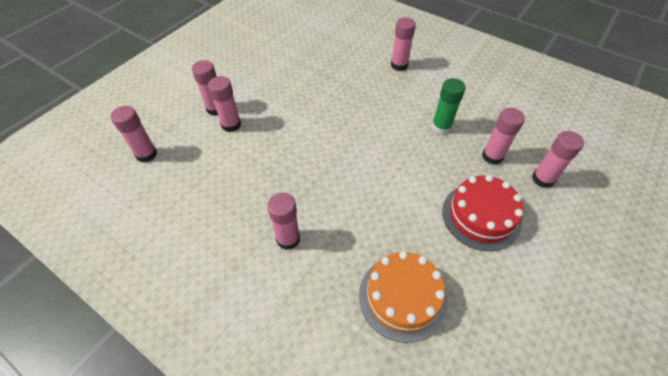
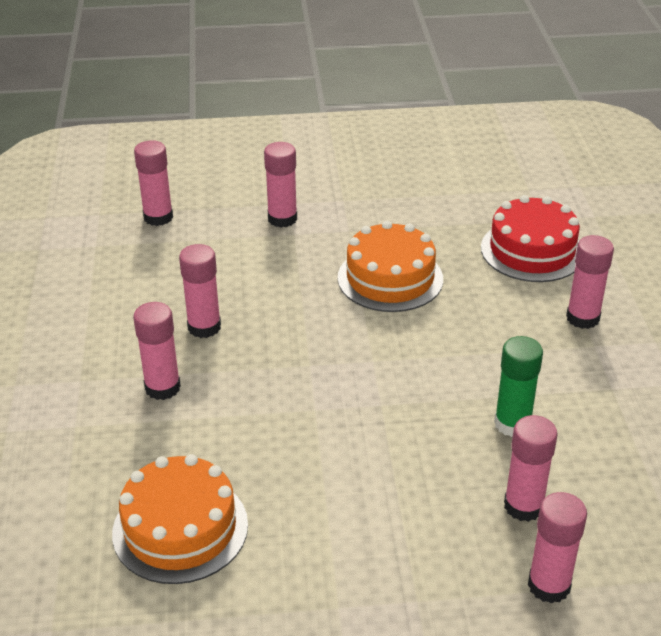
camera: 50 degrees right, 15 degrees down
pink glue stick [208,76,241,132] -> pink glue stick moved to [179,244,221,338]
red cake [442,175,524,251] -> red cake moved to [481,195,580,282]
none -> orange cake [338,221,443,312]

